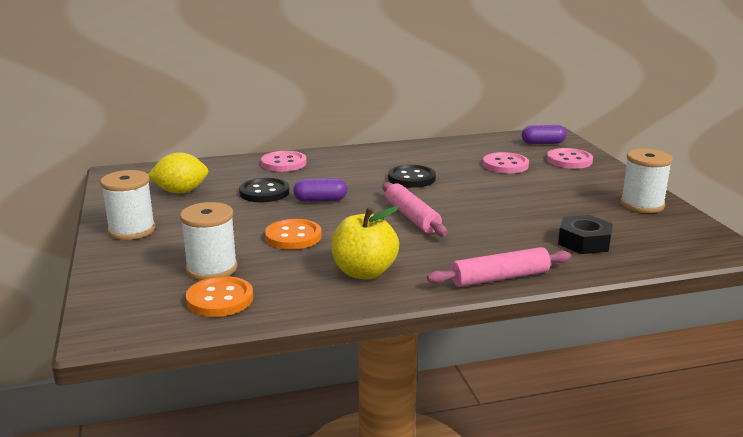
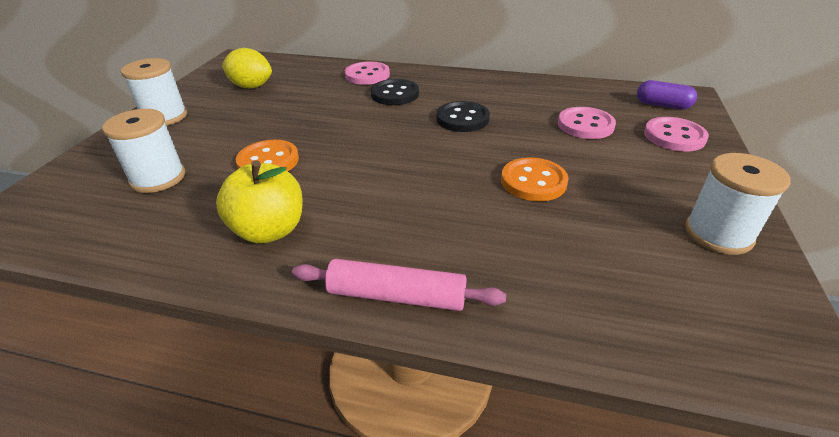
camera: 30 degrees right, 15 degrees up
orange button [186,276,253,317] -> orange button moved to [501,157,569,201]
black button [239,178,289,202] -> black button moved to [371,79,419,105]
purple capsule [293,178,347,202] -> none
pink rolling pin [382,182,447,236] -> none
black nut [558,215,613,254] -> none

